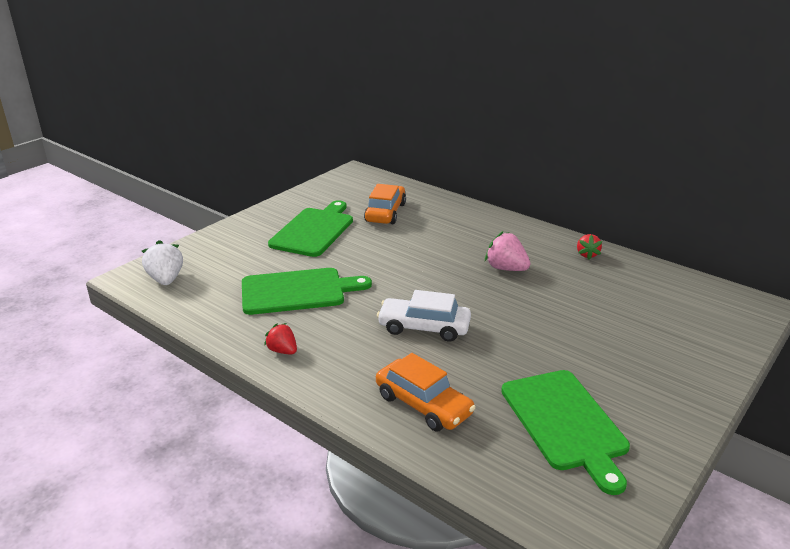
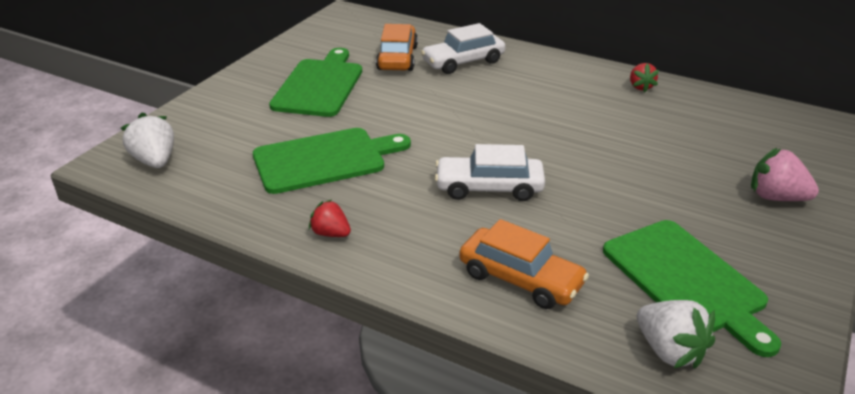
camera: 10 degrees left, 5 degrees up
pink strawberry [485,231,531,271] -> pink strawberry moved to [751,148,819,201]
none -> white car [421,23,505,74]
none -> white strawberry [637,300,715,369]

